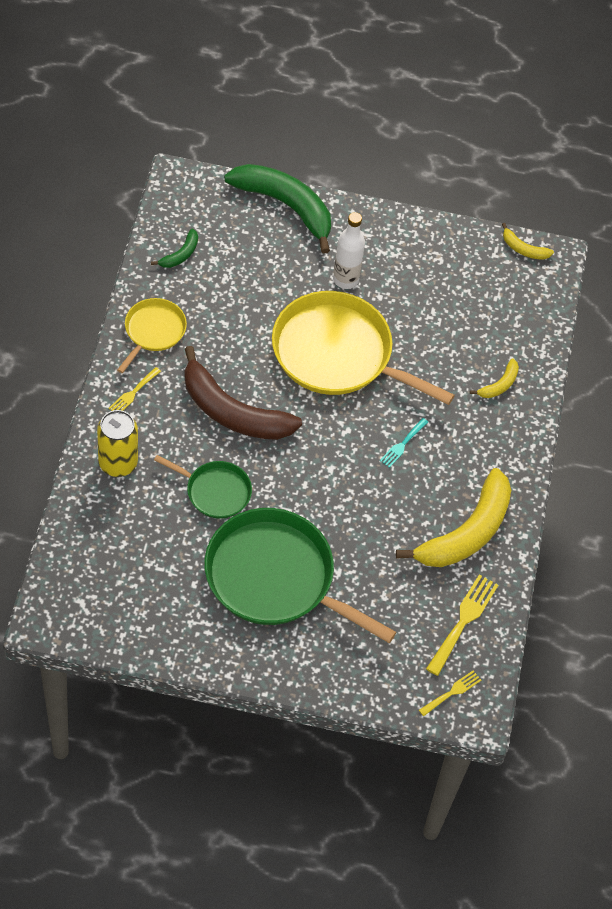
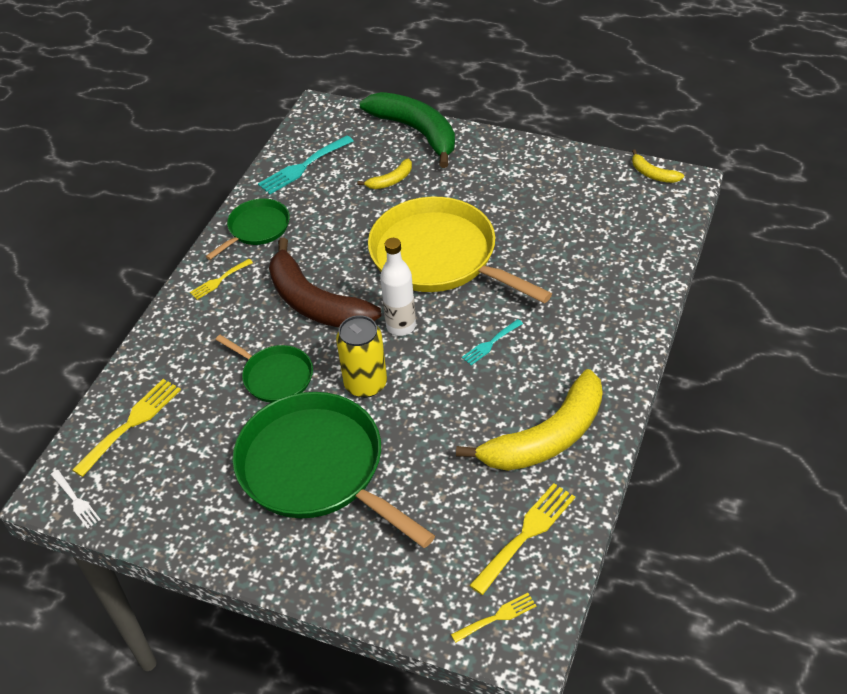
camera: 20 degrees right, 10 degrees down
yellow can [97,410,138,477] -> yellow can moved to [336,315,387,398]
yellow pan [117,298,187,373] -> green pan [206,199,290,260]
green banana [151,228,198,268] -> turquoise fork [258,135,353,194]
white bottle [333,212,365,289] -> white bottle moved to [380,238,416,336]
yellow banana [470,358,519,398] -> yellow banana moved to [357,159,412,189]
none -> white fork [51,470,101,529]
none -> yellow fork [72,379,181,477]

